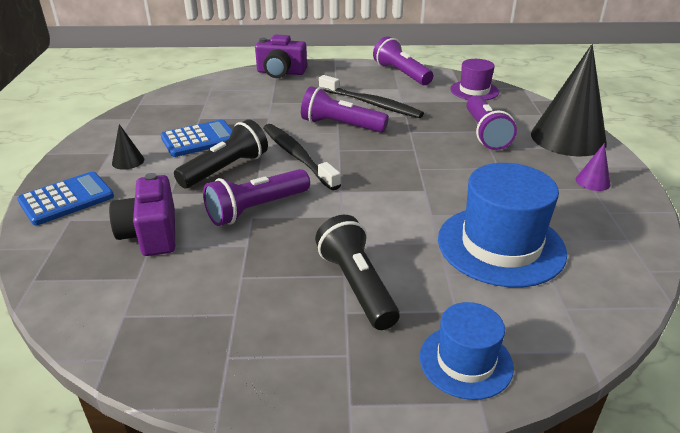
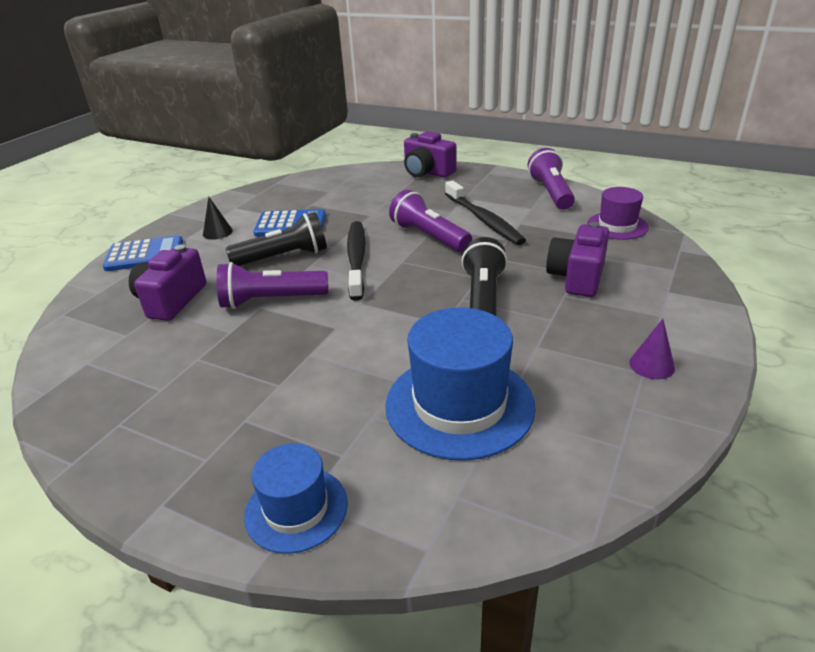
camera: 30 degrees right, 0 degrees up
black flashlight [315,215,400,330] -> black flashlight moved to [461,237,508,316]
purple flashlight [466,95,517,150] -> purple camera [546,222,609,297]
black cone [531,44,607,156] -> none

